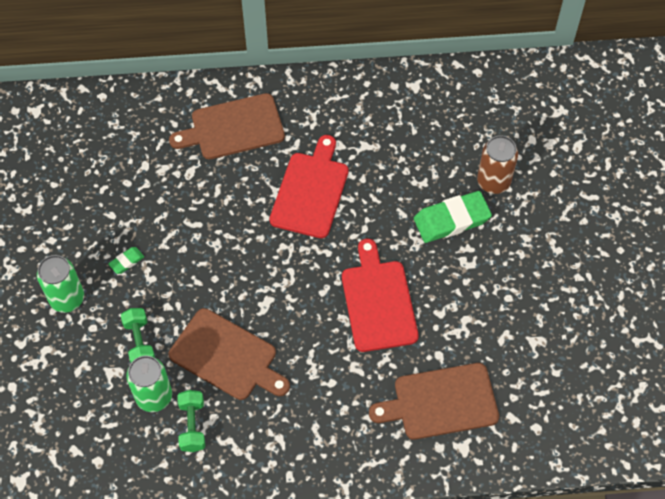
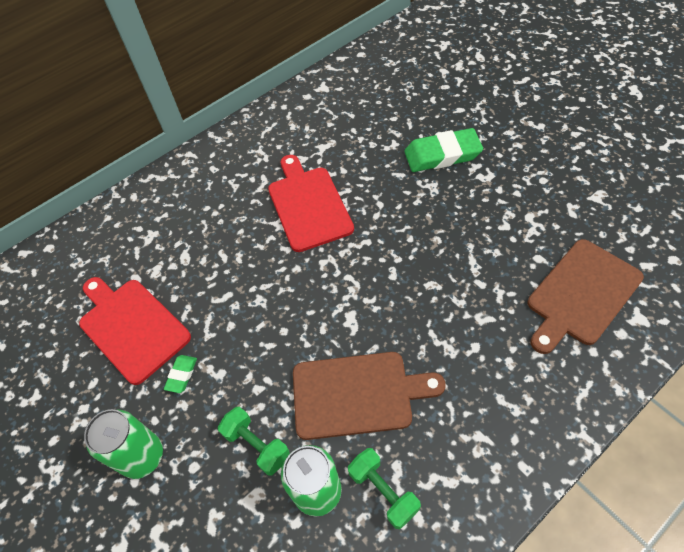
camera: 30 degrees left, 5 degrees down
brown cutting board [169,93,285,159] -> none
red cutting board [342,239,419,352] -> red cutting board moved to [79,277,191,385]
green eraser [414,191,492,243] -> green eraser turned 45 degrees clockwise [404,128,483,172]
brown can [477,135,518,194] -> none

